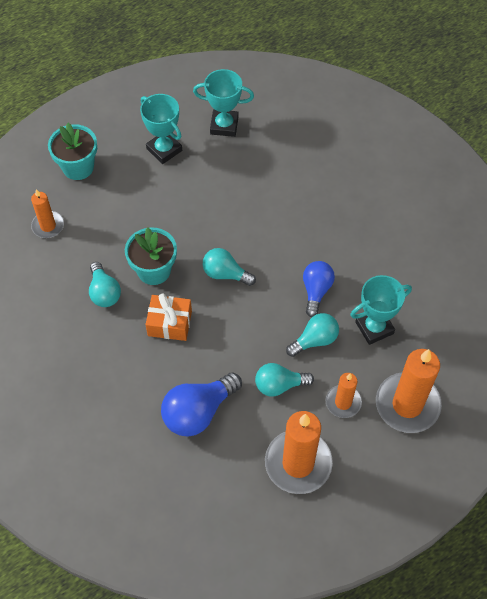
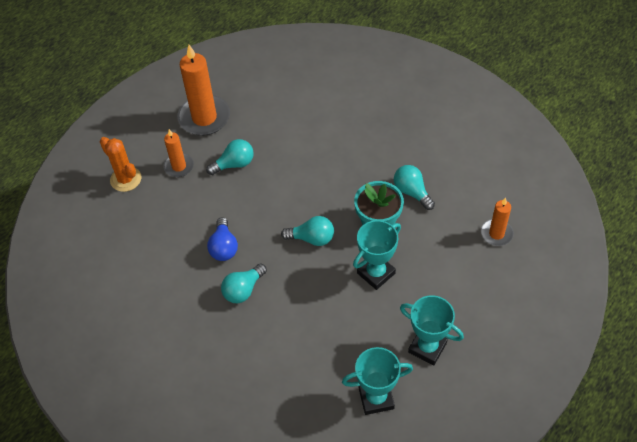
camera: 165 degrees right, 5 degrees down
turquoise flower pot [48,123,97,180] -> none
orange gift [145,293,192,341] -> none
blue light bulb [161,372,242,436] -> none
turquoise light bulb [286,313,339,357] -> turquoise light bulb moved to [221,263,267,303]
turquoise trophy [350,275,412,345] -> turquoise trophy moved to [353,220,401,290]
orange candle [376,349,442,433] -> orange cactus [100,137,141,192]

